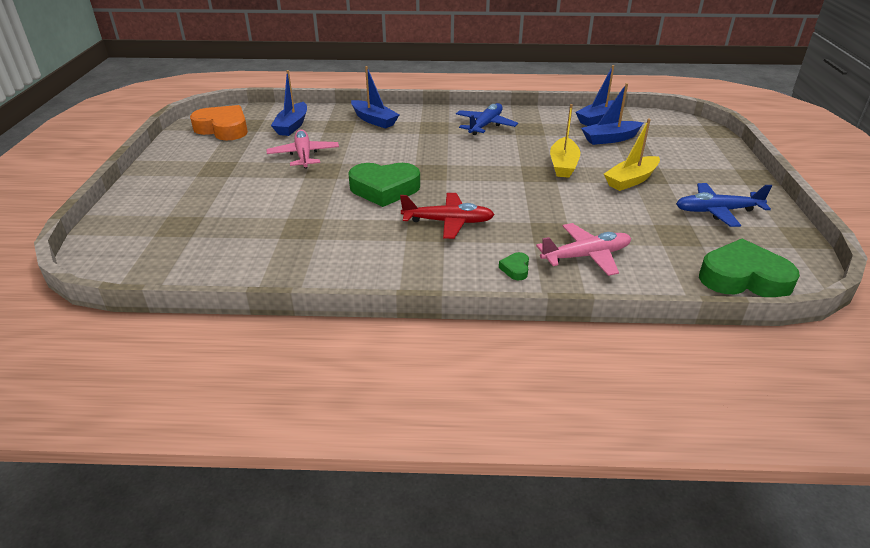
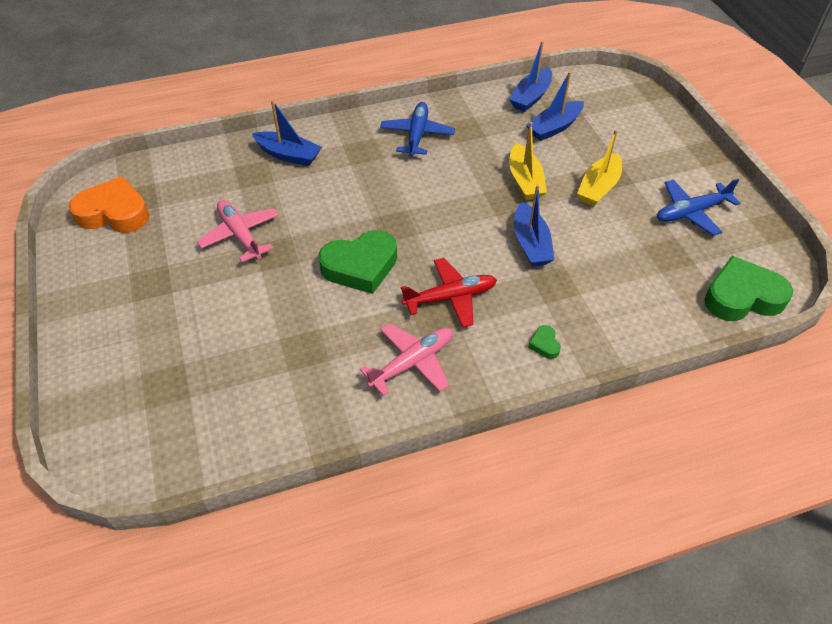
camera: 20 degrees left, 15 degrees up
blue boat [271,70,307,136] -> blue boat moved to [514,185,554,266]
pink plane [536,223,631,276] -> pink plane moved to [360,323,453,396]

